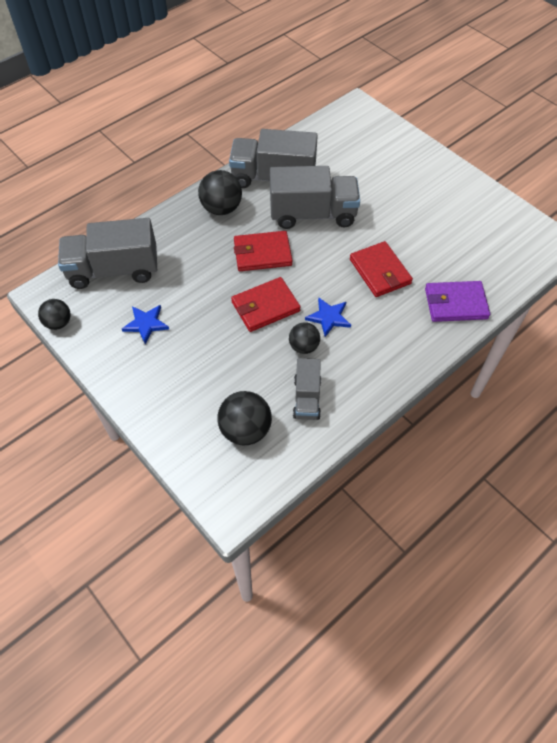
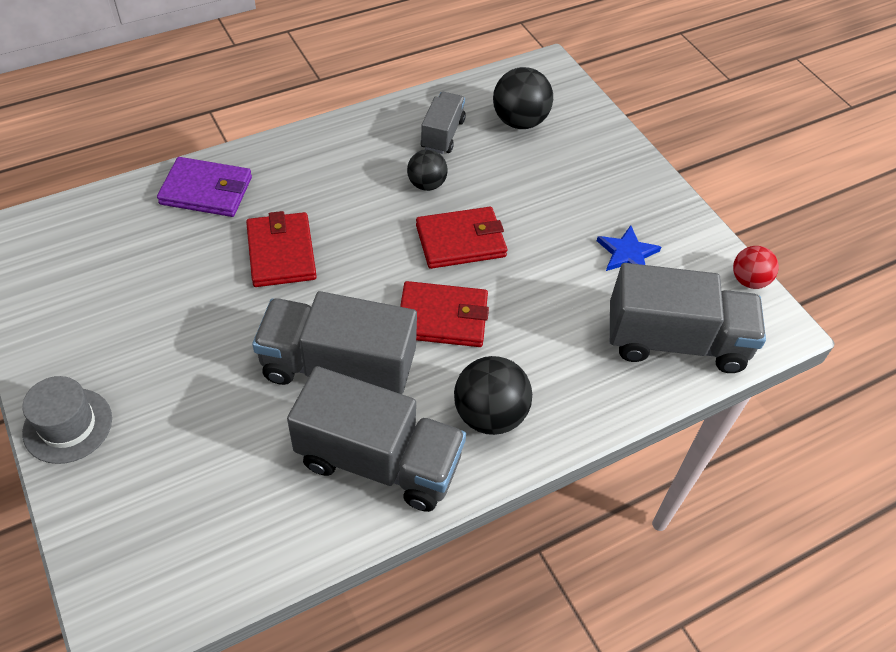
camera: 170 degrees left, 5 degrees down
black ball [38,299,71,330] -> red ball [733,246,779,289]
blue star [305,297,351,337] -> none
none -> grey hat [22,376,112,464]

